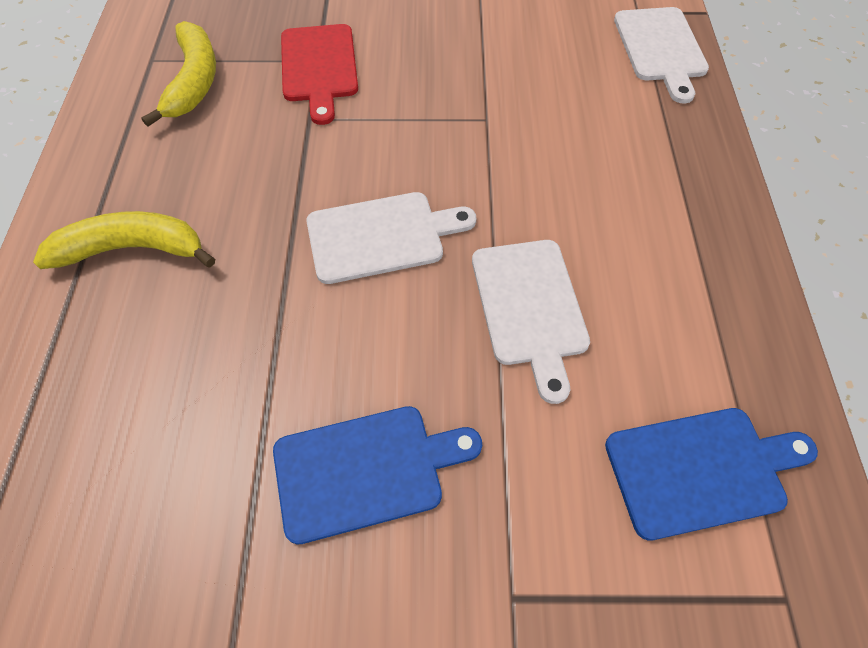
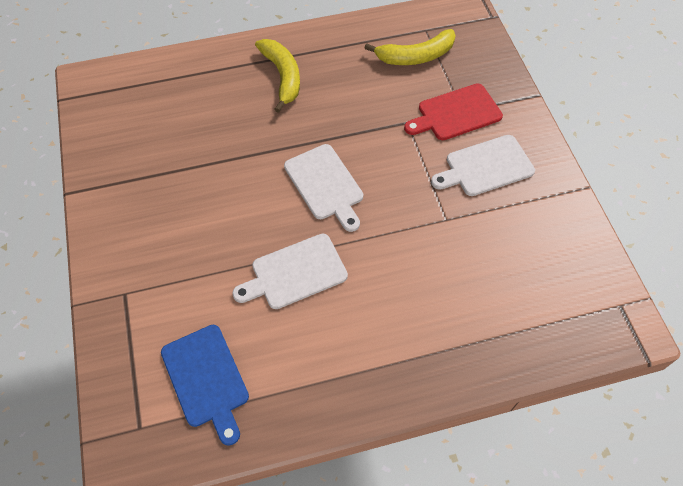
camera: 75 degrees right, 0 degrees up
blue cutting board [273,406,482,545] -> none
white cutting board [614,7,709,104] -> white cutting board moved to [431,135,535,196]

